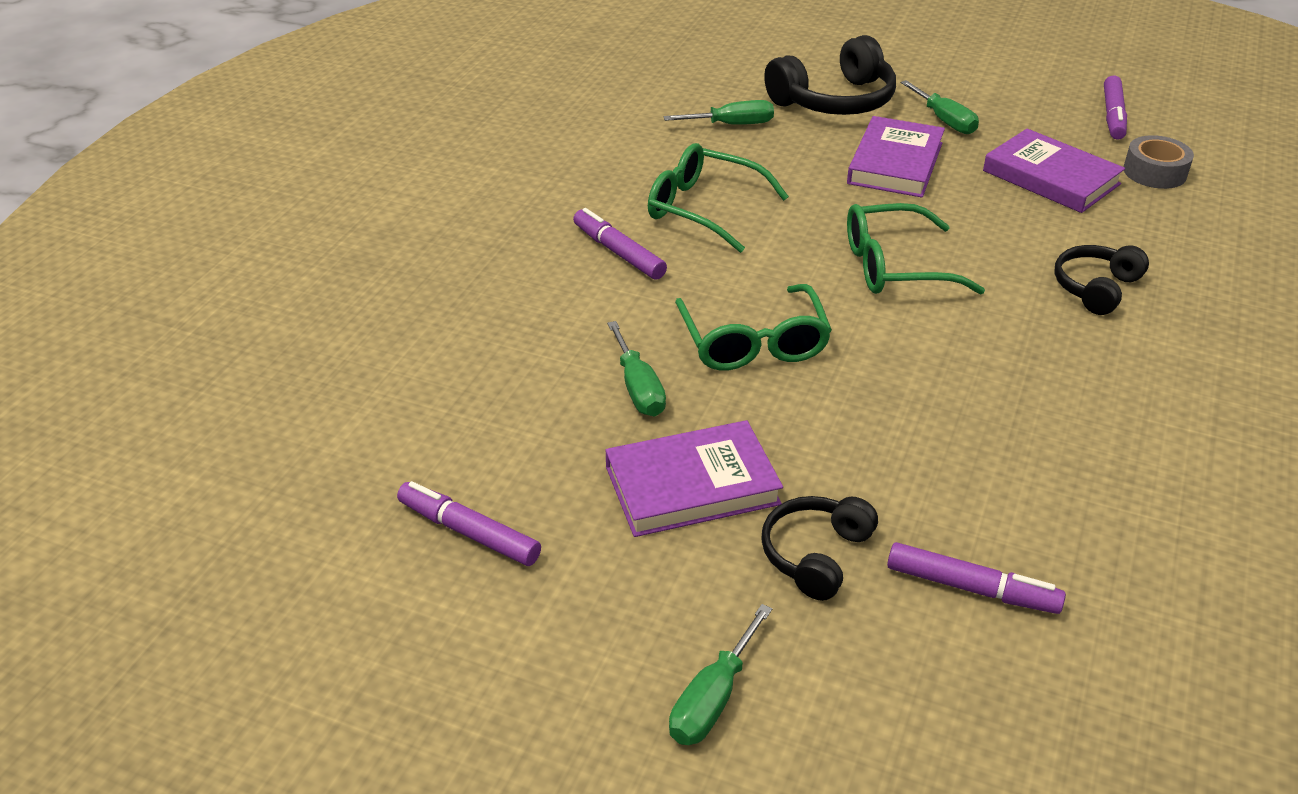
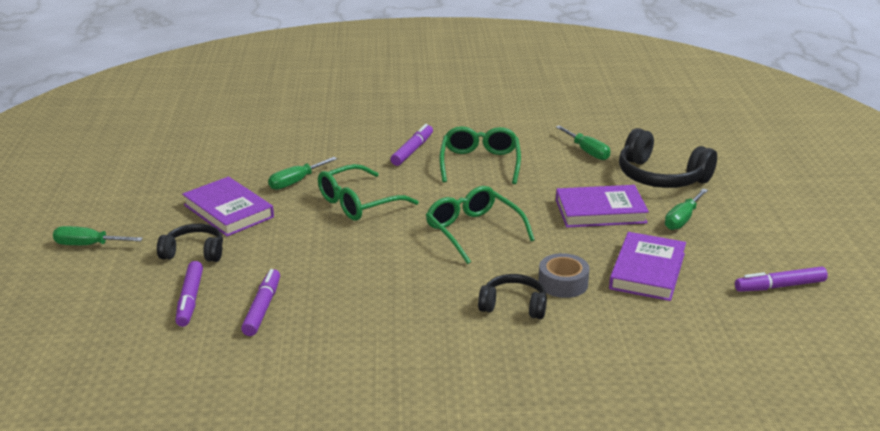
camera: 65 degrees right, 10 degrees down
purple marker [397,481,541,566] -> purple marker moved to [241,269,280,336]
grey tape [1124,135,1194,189] -> grey tape moved to [538,253,590,298]

